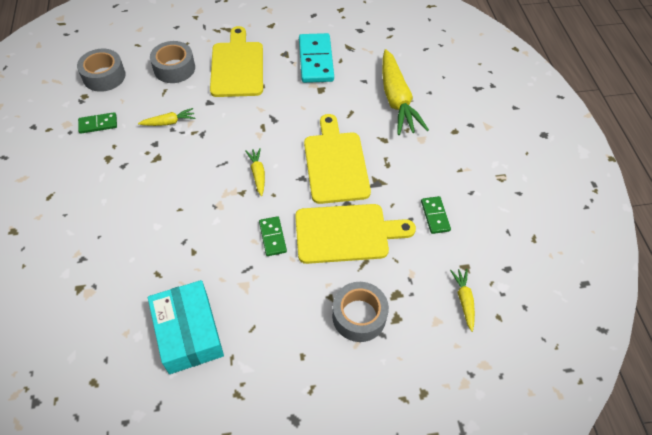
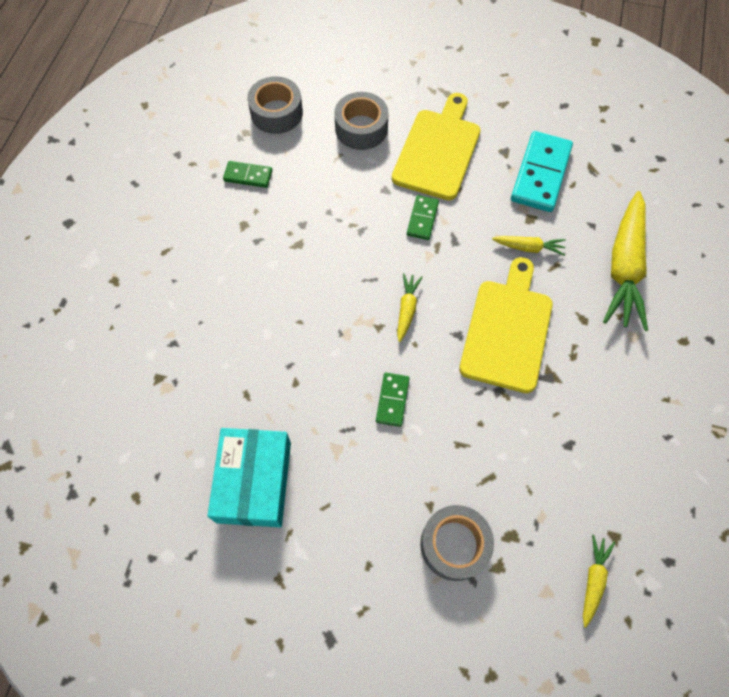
camera: 25 degrees right, 10 degrees up
yellow carrot [138,108,195,126] -> yellow carrot moved to [492,236,566,256]
yellow cutting board [295,204,416,264] -> none
green domino [421,196,451,234] -> green domino moved to [407,195,439,240]

